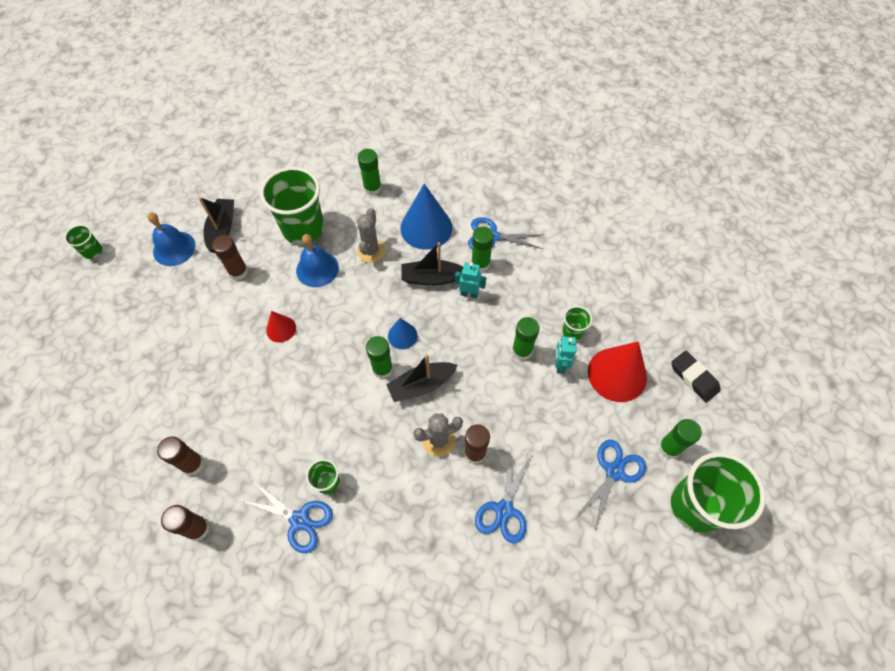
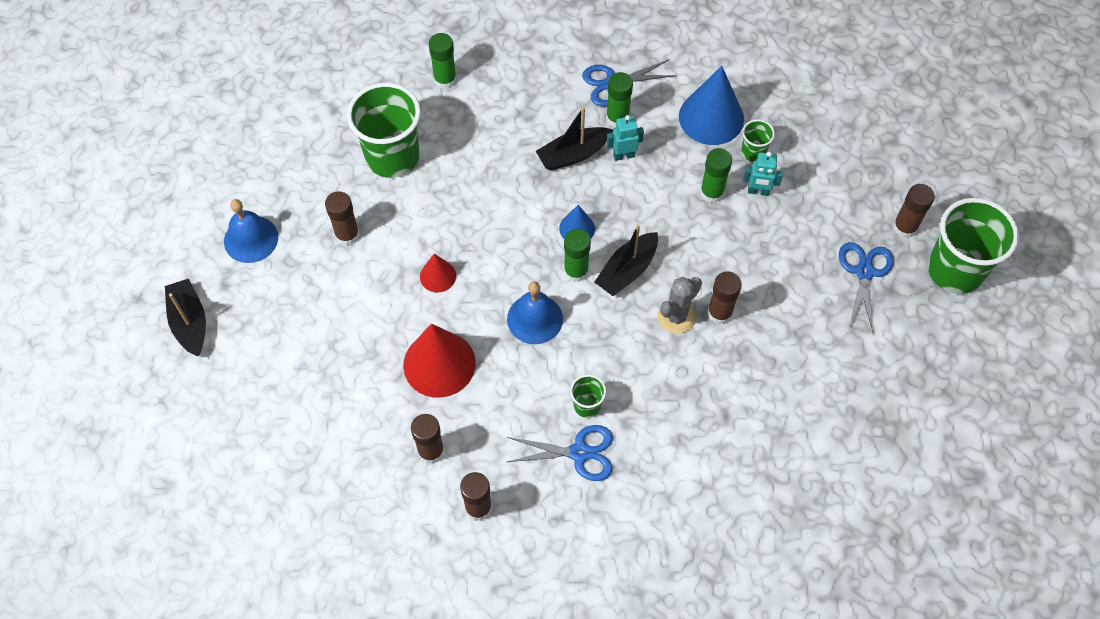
camera: 25 degrees left, 0 degrees up
green cup [64,225,102,259] -> none
black boat [199,197,234,253] -> black boat moved to [165,279,206,356]
blue bell [296,234,339,287] -> blue bell moved to [507,282,563,344]
grey cactus [357,208,386,263] -> none
blue cone [401,184,452,250] -> blue cone moved to [679,66,744,145]
blue scissors [475,451,532,544] -> none
turquoise robot [555,336,576,374] -> turquoise robot turned 60 degrees counterclockwise [743,152,783,196]
red cone [588,341,647,402] -> red cone moved to [403,324,476,398]
green glue stick [658,419,702,458] -> brown glue stick [893,184,935,238]
black eraser [671,351,721,403] -> none

